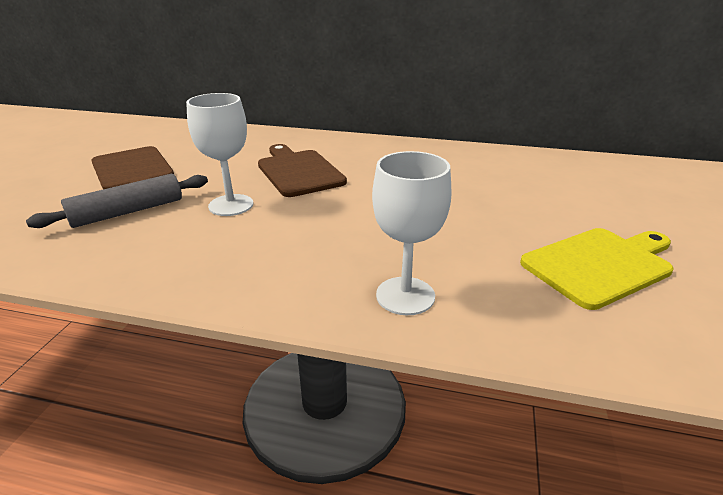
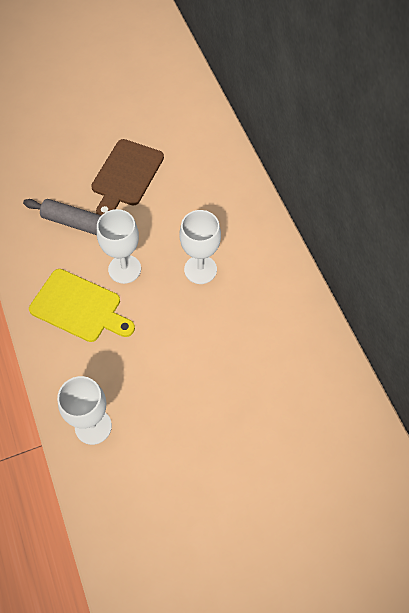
camera: 55 degrees right, 30 degrees up
brown cutting board [258,144,347,197] -> white goblet [180,210,221,284]
yellow cutting board [520,228,673,310] -> yellow cutting board moved to [29,269,135,342]

